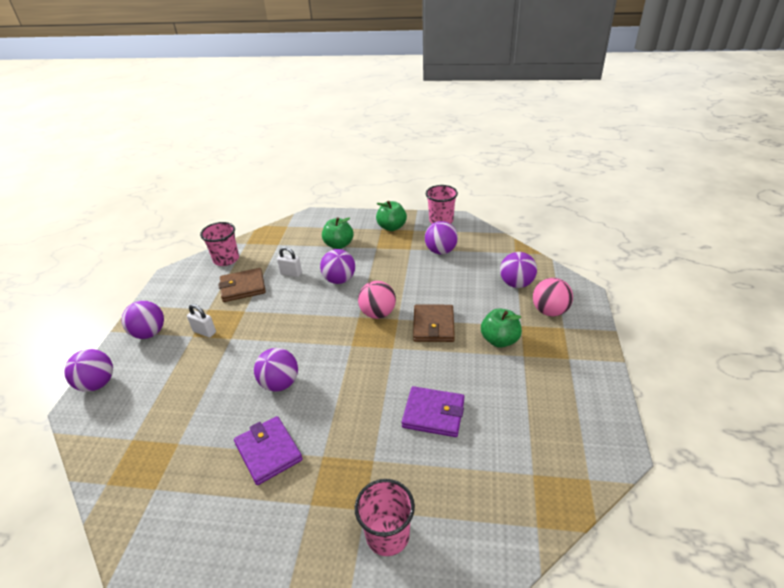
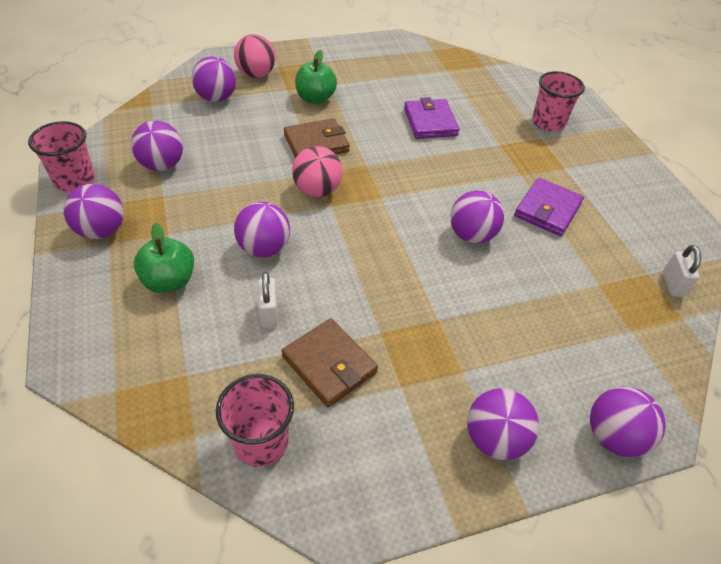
camera: 120 degrees left, 10 degrees up
white padlock [187,304,216,338] -> white padlock moved to [662,245,701,297]
green apple [376,201,407,231] -> purple ball [63,184,124,239]

